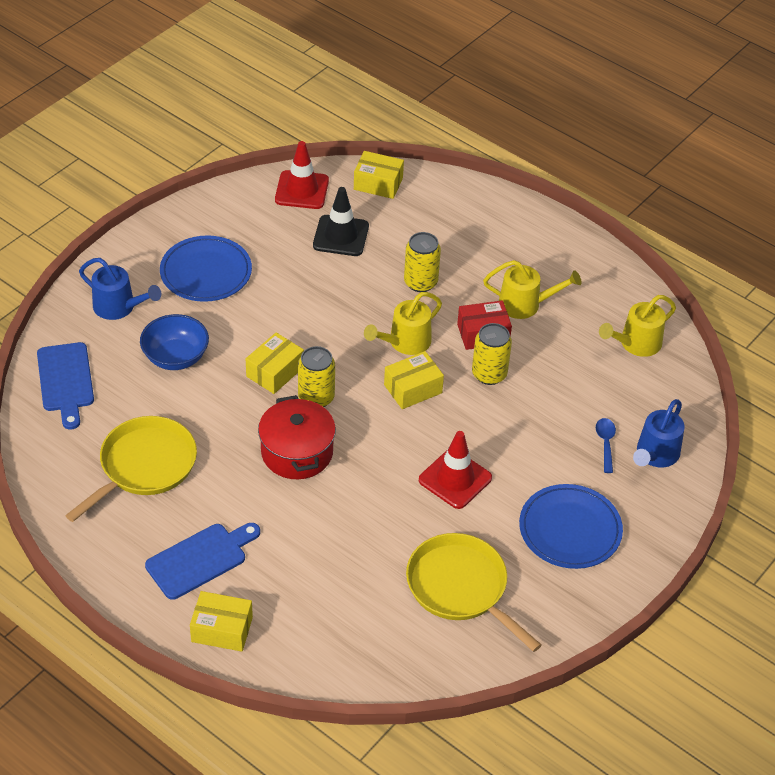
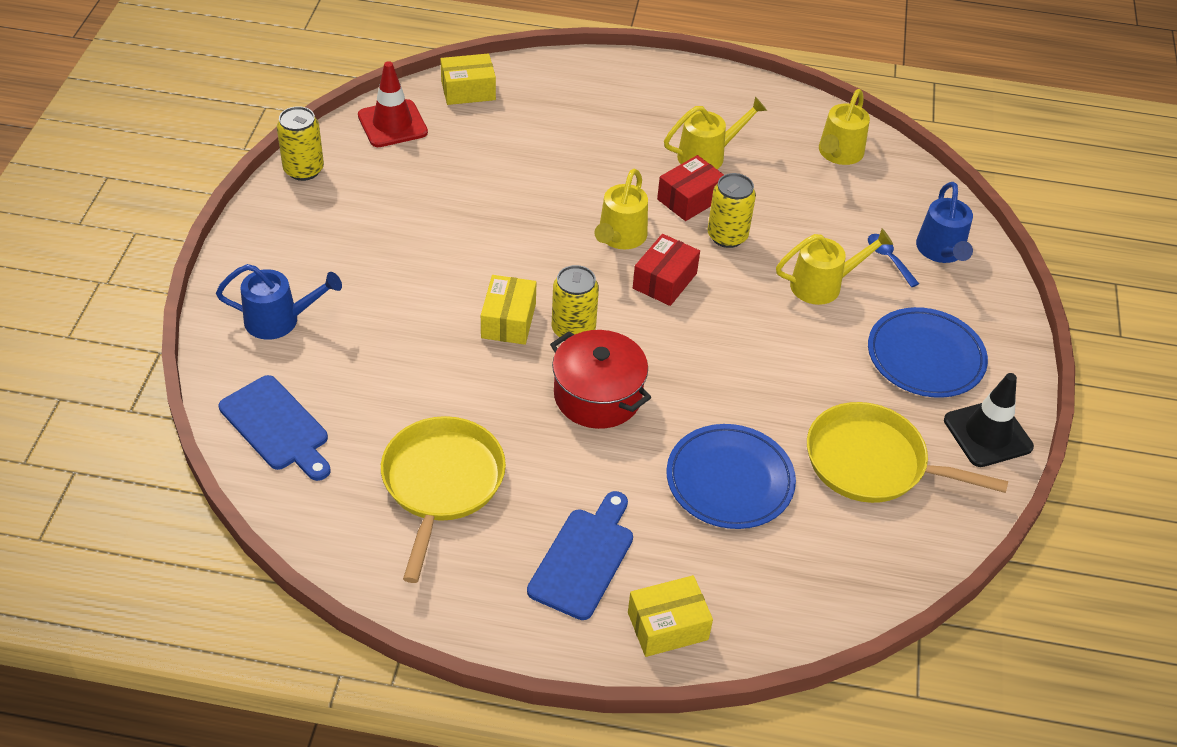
camera: 30 degrees left, 0 degrees up
blue bowl [140,314,209,370] -> none
blue plate [160,235,252,302] -> blue plate moved to [667,424,796,529]
black traffic cone [313,187,369,256] -> black traffic cone moved to [944,373,1034,467]
yellow box [384,351,444,409] -> red box [633,234,700,306]
yellow can [404,232,441,292] -> yellow can moved to [277,106,324,181]
red traffic cone [419,431,492,509] -> none
none -> yellow watering can [776,229,893,305]

